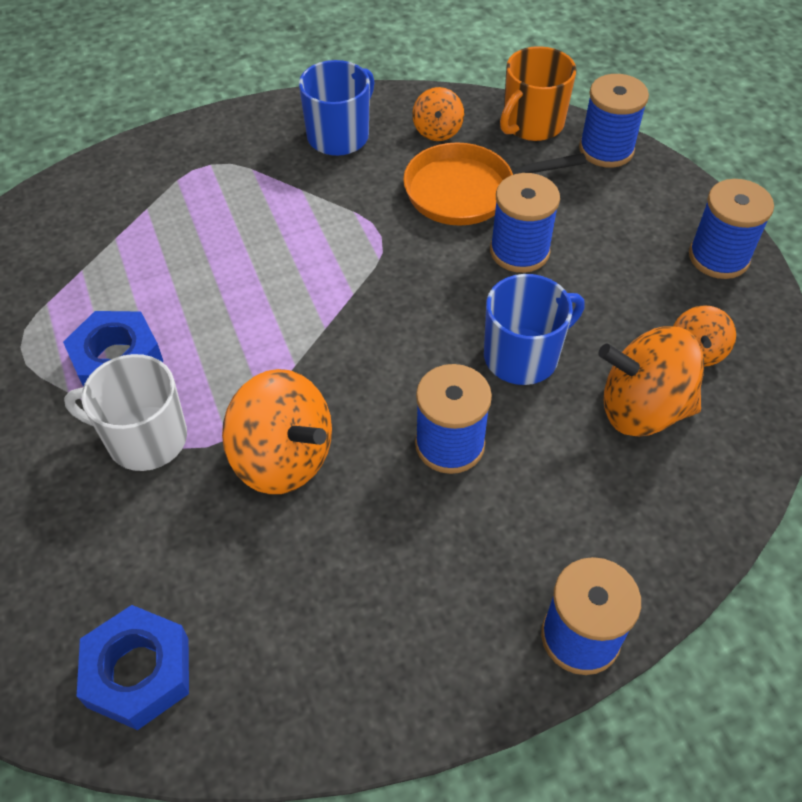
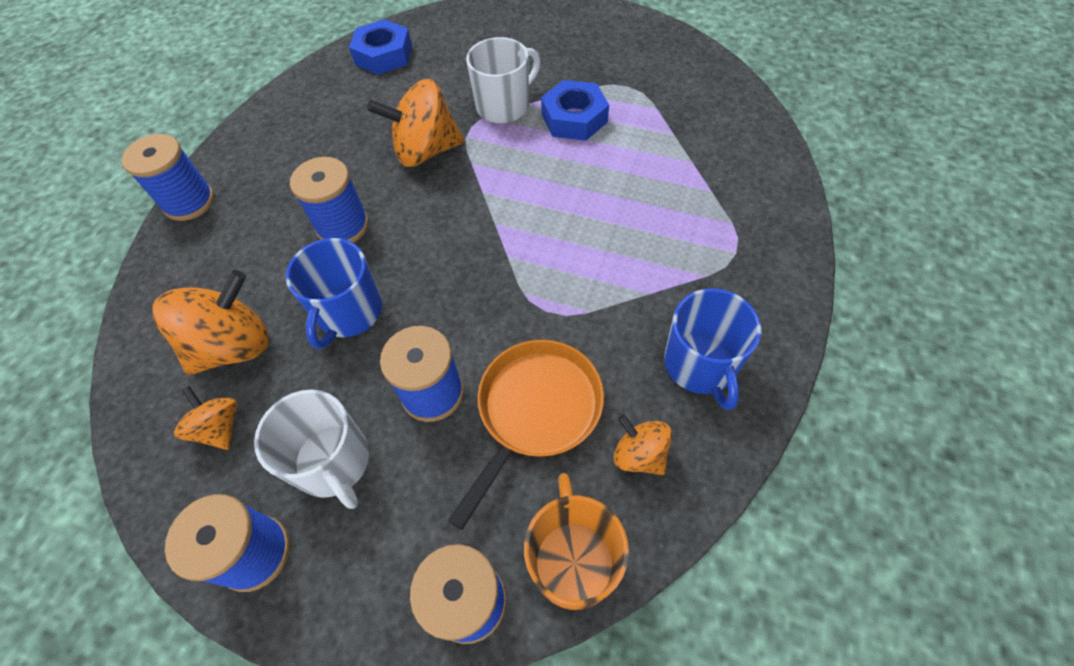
camera: 135 degrees right, 5 degrees up
none -> white mug [254,390,369,509]

